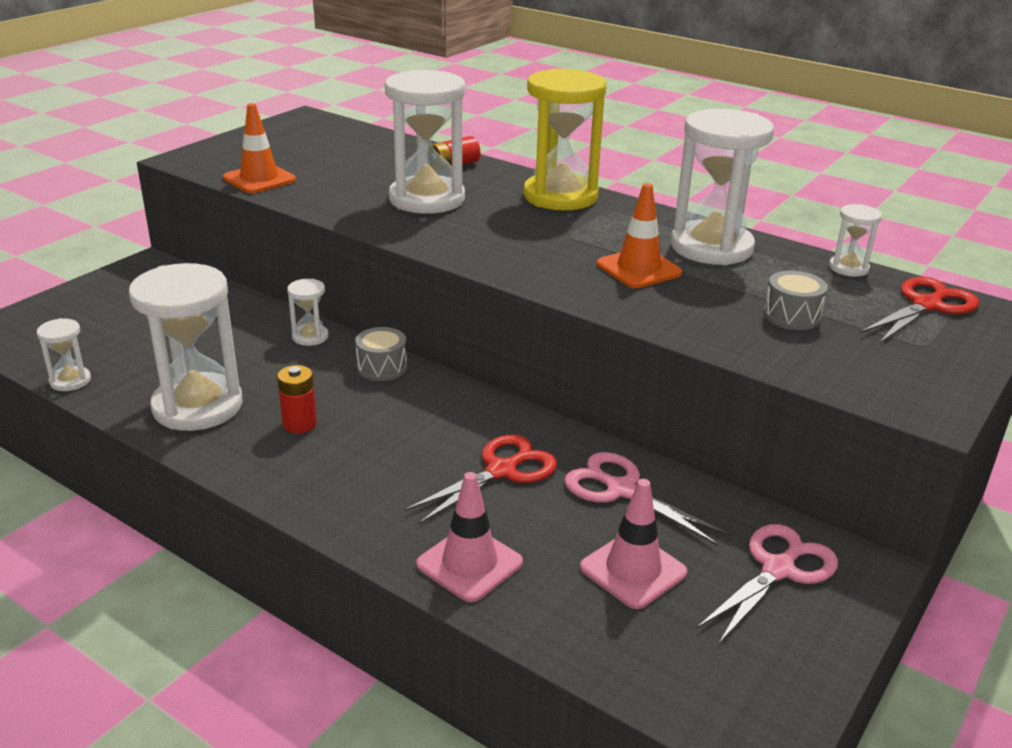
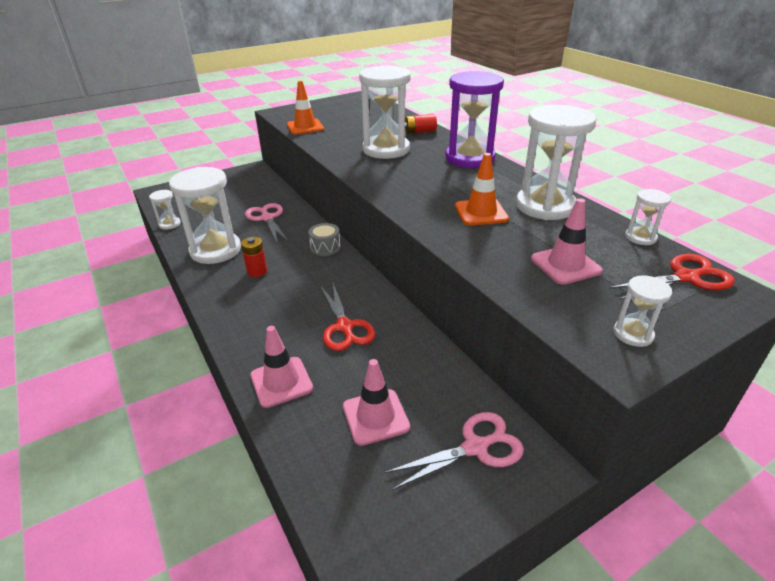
camera: 25 degrees right, 5 degrees up
white hourglass [287,279,329,346] -> white hourglass moved to [614,275,672,347]
red scissors [404,434,557,524] -> red scissors turned 90 degrees clockwise [321,283,375,351]
yellow hourglass [523,68,607,210] -> purple hourglass [445,71,504,168]
pink scissors [564,452,730,546] -> pink scissors moved to [245,203,289,244]
grey drum [764,271,828,330] -> pink traffic cone [531,198,603,285]

